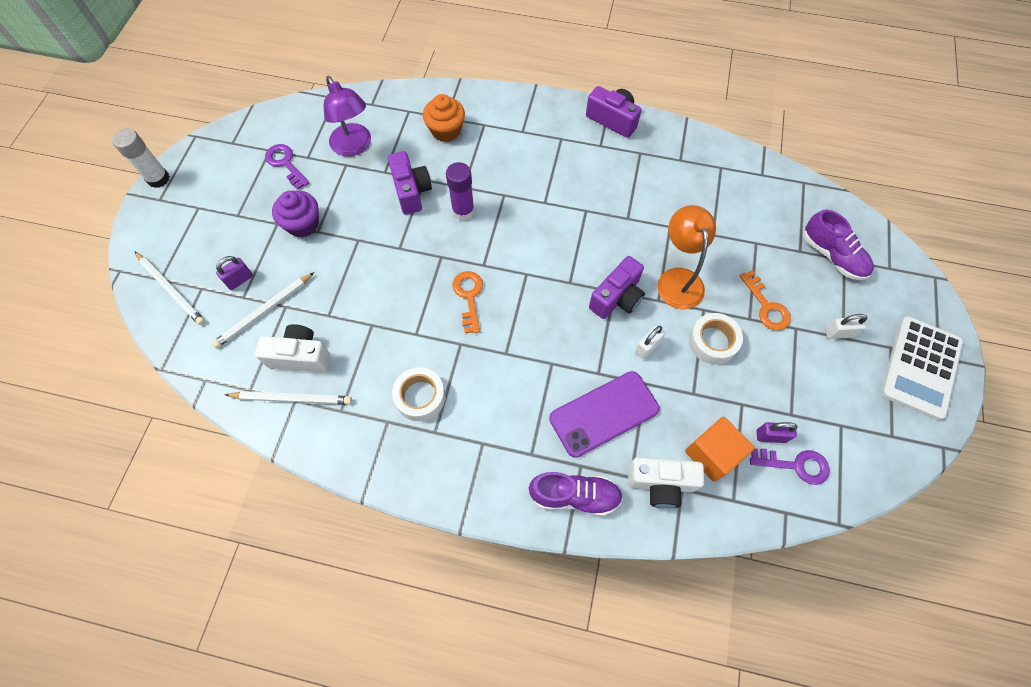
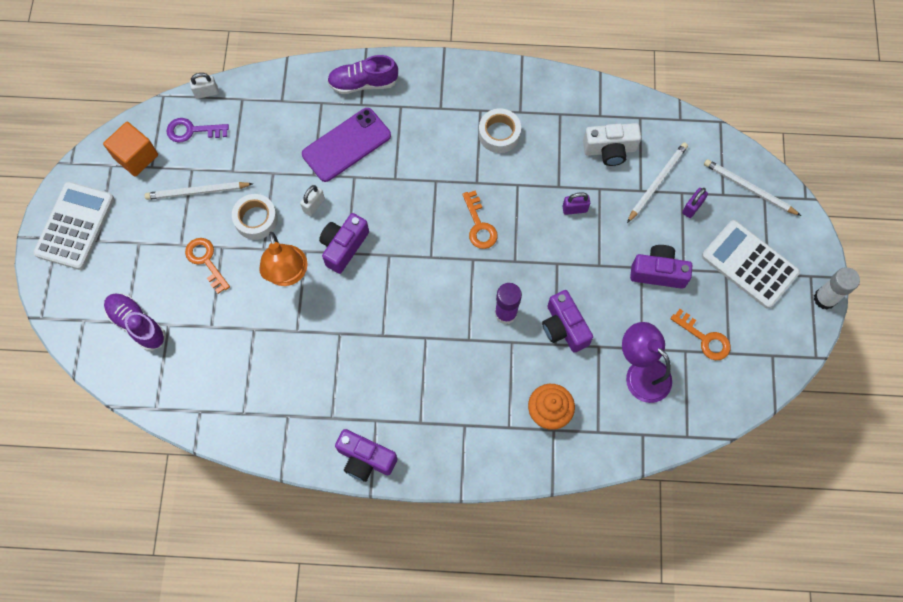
camera: 170 degrees right, 5 degrees up
white pencil [225,391,352,404] -> white pencil moved to [145,182,253,200]
purple key [265,144,310,190] -> orange key [670,309,731,360]
purple cupcake [272,190,319,237] -> purple camera [630,245,692,289]
white camera [628,457,704,509] -> none
orange cube [685,417,755,482] -> orange cube moved to [103,122,158,176]
purple padlock [756,422,798,443] -> purple padlock moved to [562,192,590,215]
white padlock [825,314,867,339] -> white padlock moved to [190,73,219,99]
none -> white calculator [702,220,800,309]

